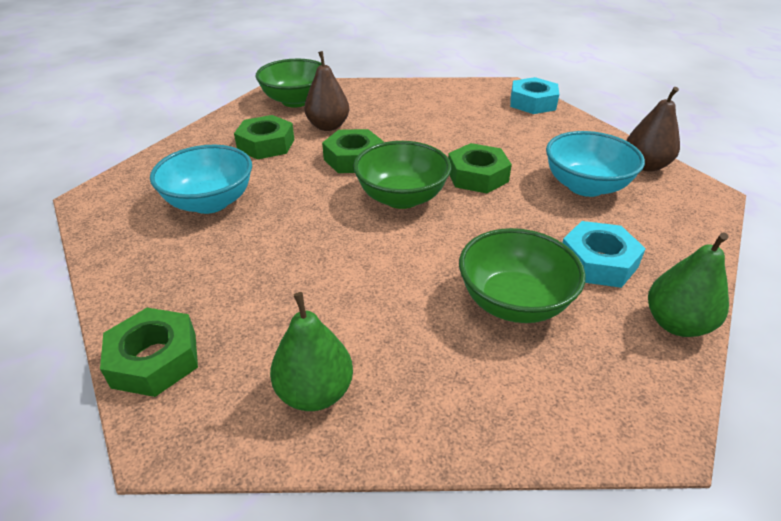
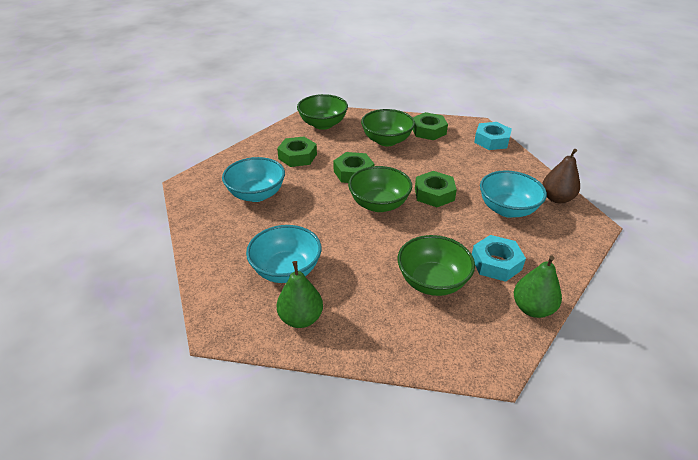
camera: 10 degrees right, 0 degrees up
green nut [100,308,198,397] -> green nut moved to [412,112,448,140]
brown pear [304,51,349,131] -> none
none -> turquoise bowl [246,225,322,283]
none -> green bowl [361,109,415,146]

